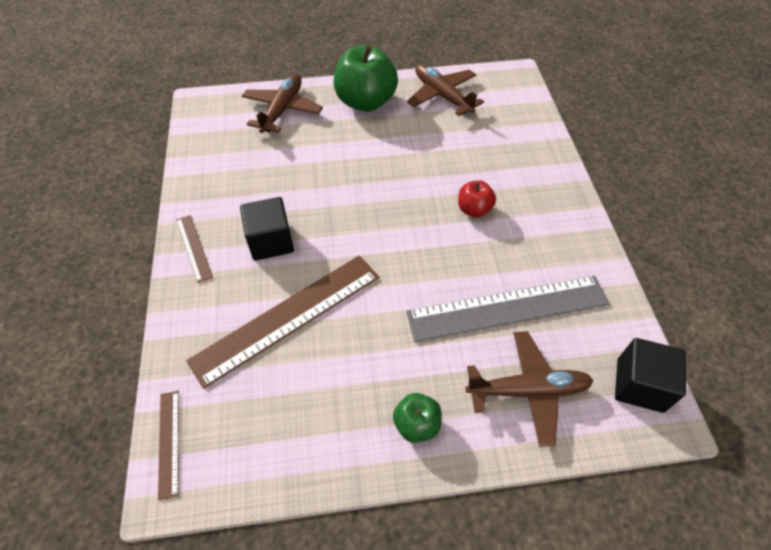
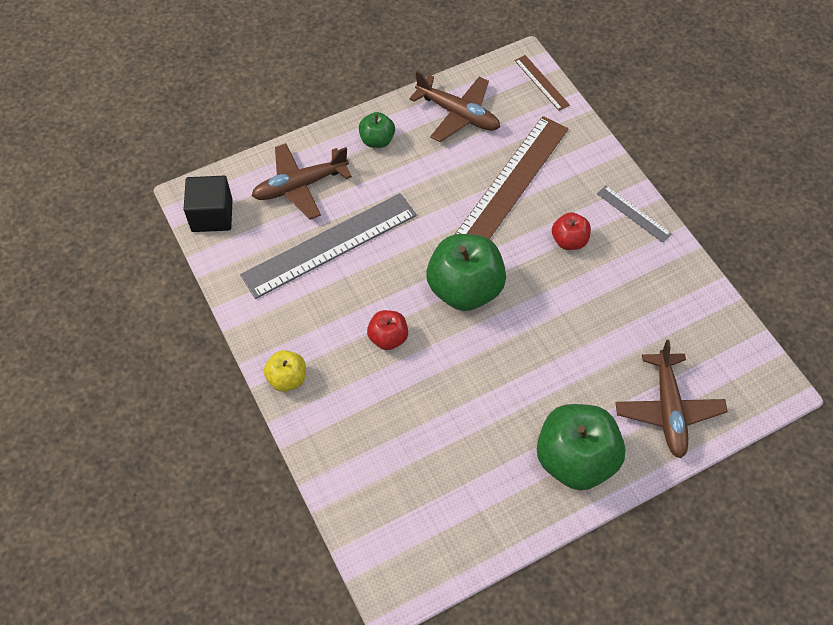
camera: 160 degrees right, 5 degrees up
brown ruler [176,215,213,283] -> grey ruler [597,185,672,243]
black cube [240,197,294,261] -> red apple [552,212,591,250]
brown plane [407,64,484,116] -> brown plane moved to [409,71,500,142]
none -> yellow apple [264,350,306,392]
none -> green apple [426,234,506,311]

